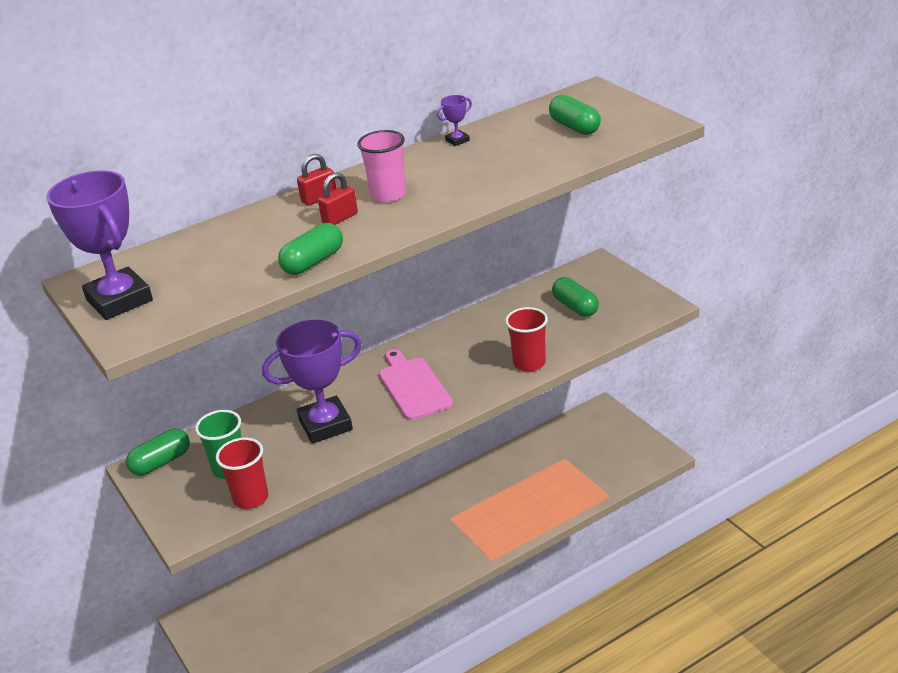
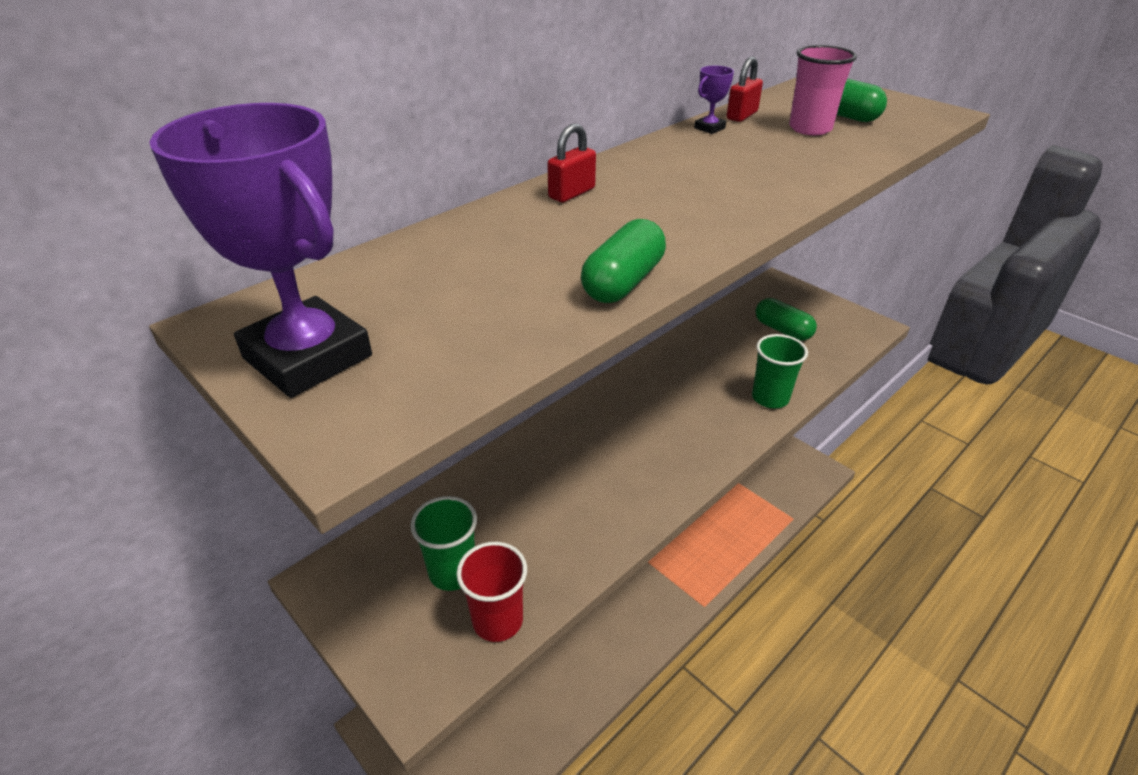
camera: 15 degrees left, 5 degrees up
green capsule [126,429,190,476] -> none
purple trophy [262,320,362,444] -> none
red padlock [318,172,358,225] -> red padlock moved to [727,57,763,122]
pink cup [357,130,406,203] -> pink cup moved to [789,45,857,135]
pink cutting board [379,349,453,420] -> none
red cup [505,307,548,372] -> green cup [752,334,808,408]

